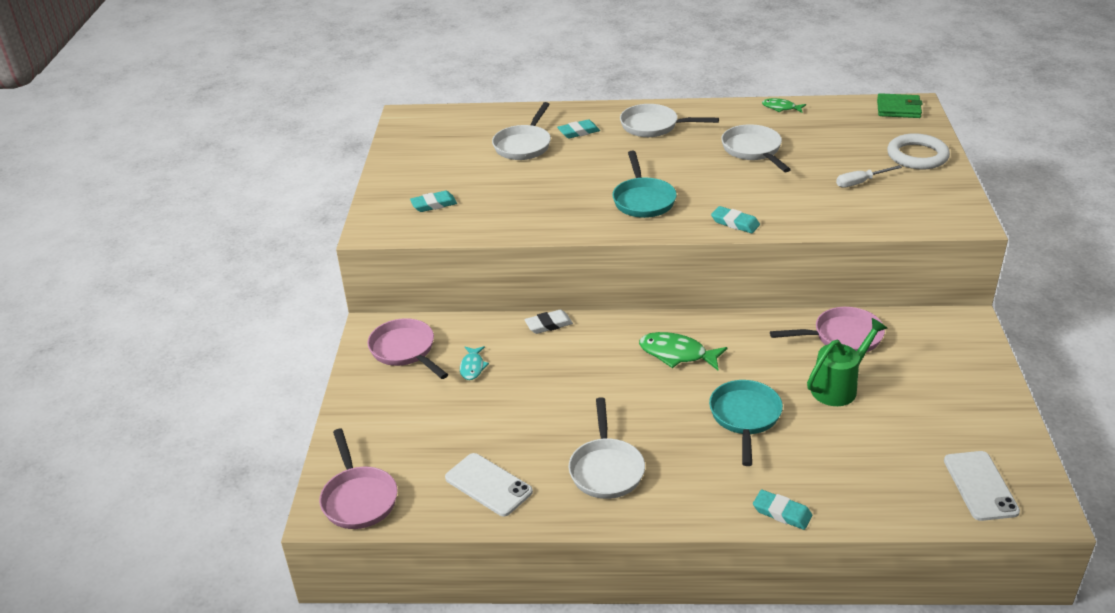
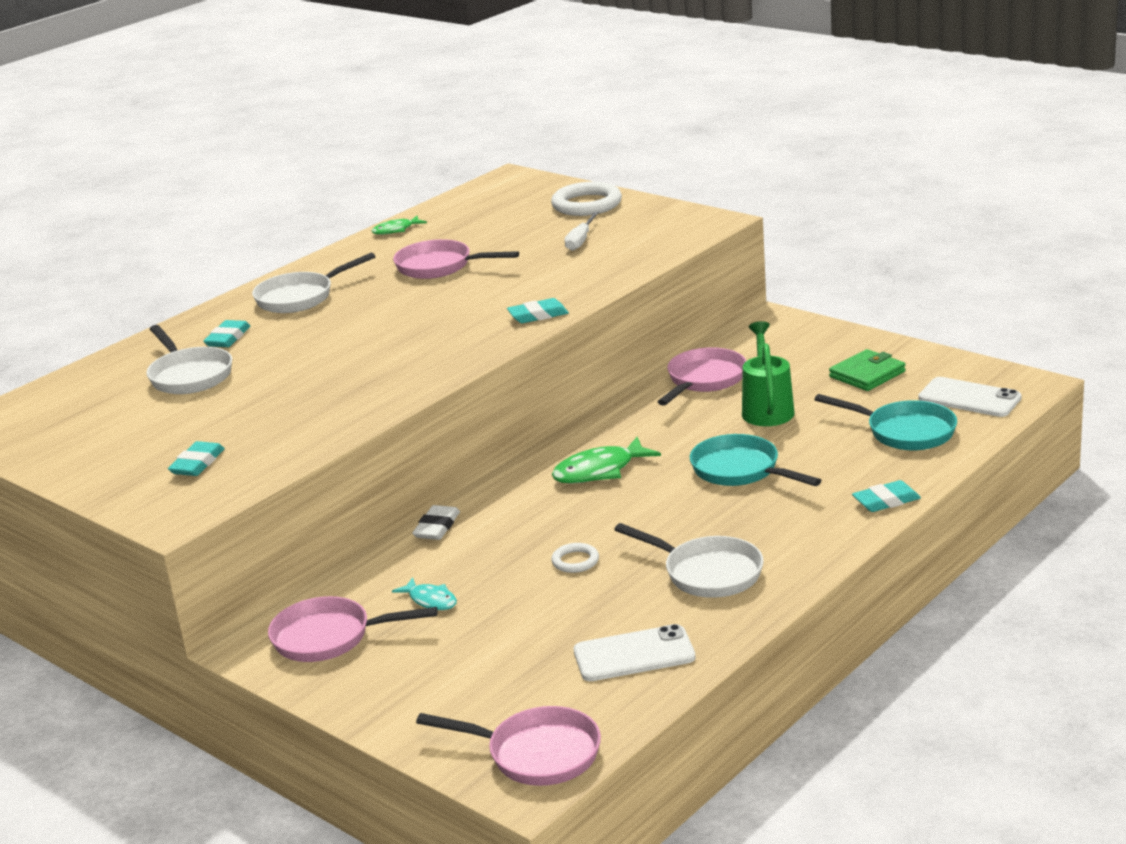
camera: 50 degrees left, 10 degrees down
turquoise pan [612,151,677,218] -> turquoise pan moved to [815,394,957,450]
white pan [721,124,791,172] -> pink pan [393,239,519,279]
green wallet [877,93,923,118] -> green wallet moved to [829,349,905,391]
none -> white ring [551,543,599,573]

